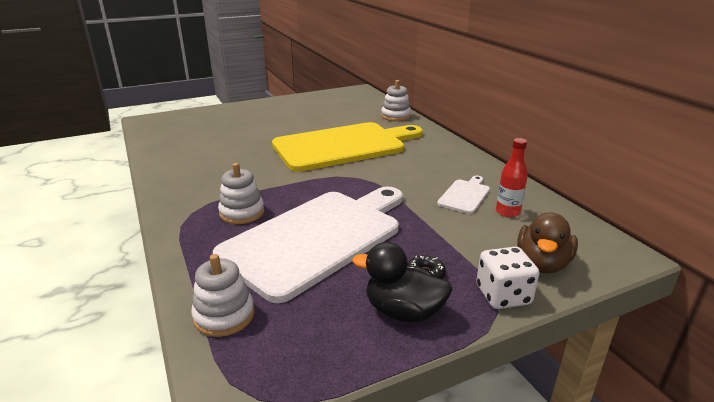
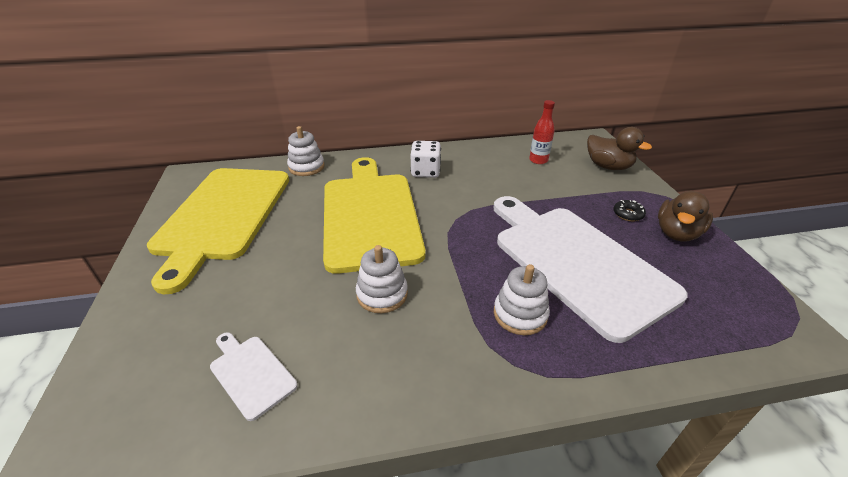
camera: 75 degrees left, 10 degrees up
white stacking toy [191,254,254,337] -> white stacking toy moved to [356,245,408,313]
black duck [352,242,453,322] -> brown duck [658,191,713,241]
white cutting board [437,176,490,214] -> white cutting board moved to [210,332,298,421]
white dice [476,247,539,309] -> white dice moved to [410,141,441,178]
none -> yellow cutting board [147,168,289,294]

